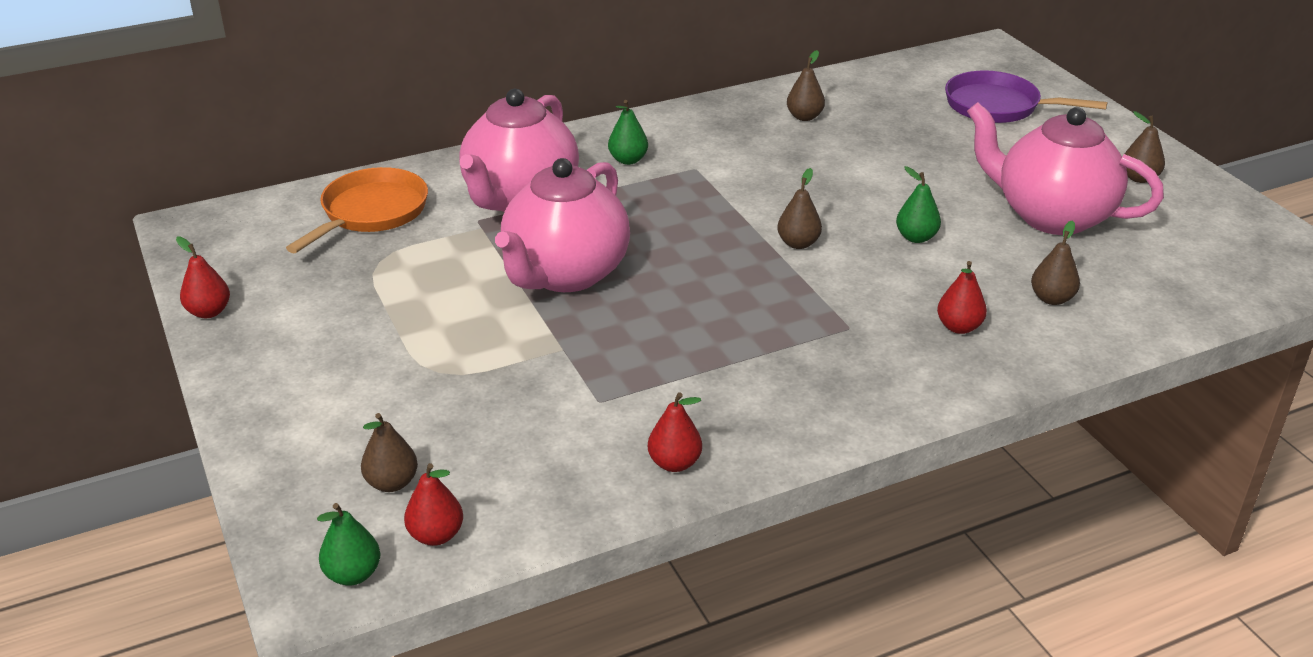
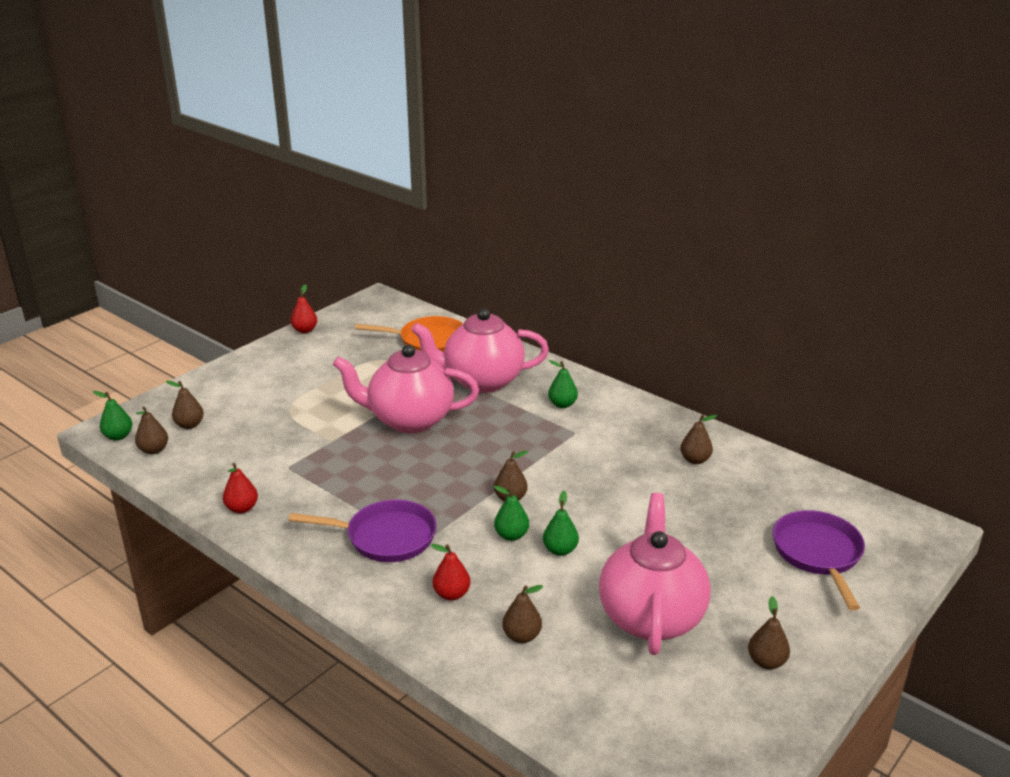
camera: 65 degrees right, 5 degrees down
red pear [404,463,463,546] -> brown pear [135,406,168,454]
none -> purple pan [289,500,437,562]
none -> green pear [494,486,529,541]

